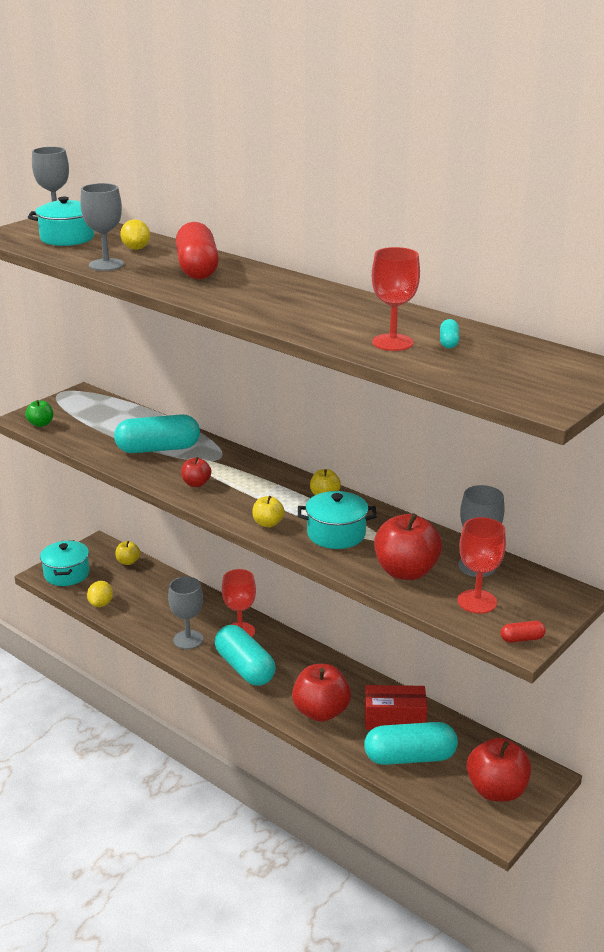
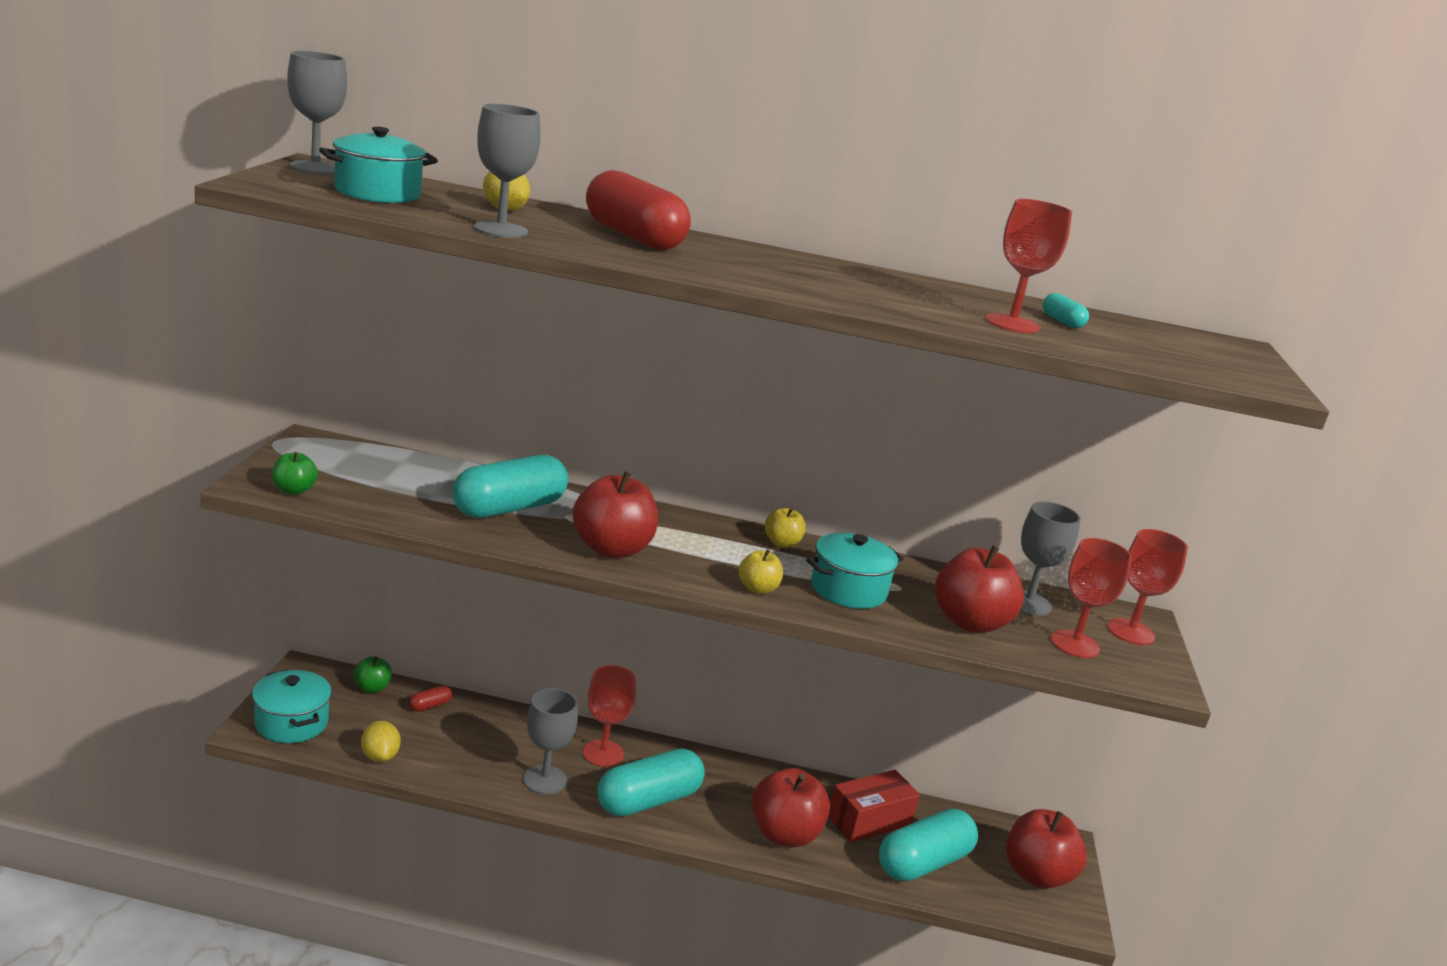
camera: 35 degrees left, 5 degrees down
yellow apple [115,541,140,565] -> green apple [353,656,392,693]
red apple [181,457,211,487] -> red apple [572,471,658,558], size x1.95
turquoise capsule [215,625,276,686] -> turquoise capsule turned 60 degrees counterclockwise [597,748,705,816]
red capsule [500,621,546,643] -> red capsule moved to [409,685,452,712]
none -> red goblet [1107,529,1188,645]

